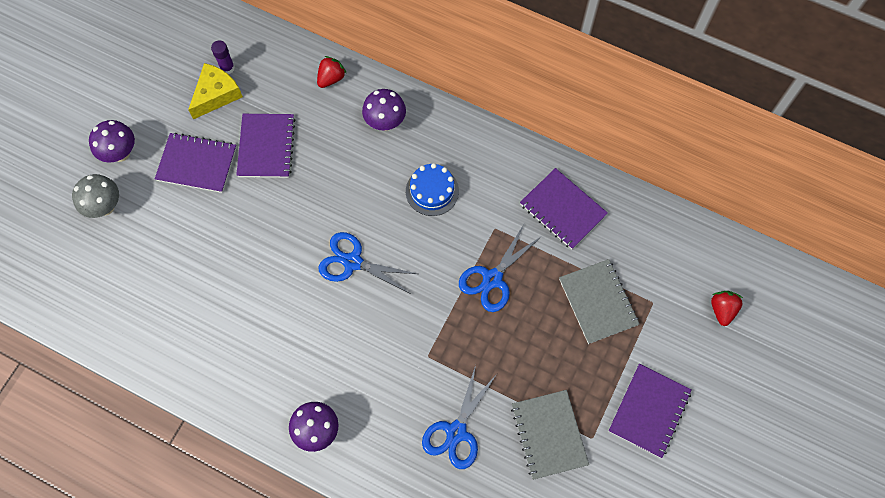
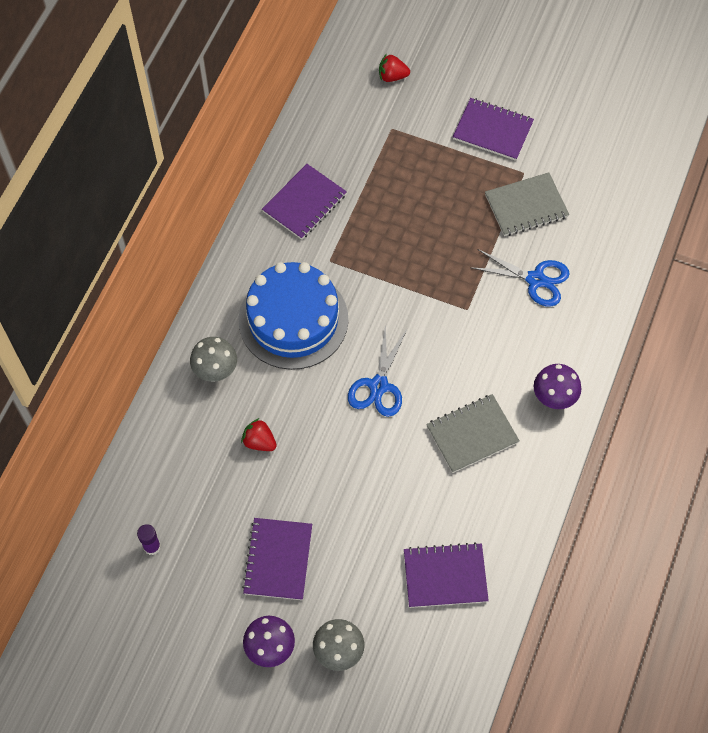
camera: 95 degrees left, 5 degrees down
yellow cheese [188,63,243,119] -> none
purple notebook [236,114,295,178] -> purple notebook moved to [404,542,489,608]
red strawberry [317,56,347,88] -> red strawberry moved to [241,418,277,451]
purple mushroom [362,89,406,131] -> grey mushroom [190,337,237,382]
blue cake [406,163,459,216] -> blue cake [239,262,348,370], size x1.98
blue scissors [459,225,542,312] -> none
grey notebook [559,259,639,344] -> grey notebook moved to [426,394,520,473]

